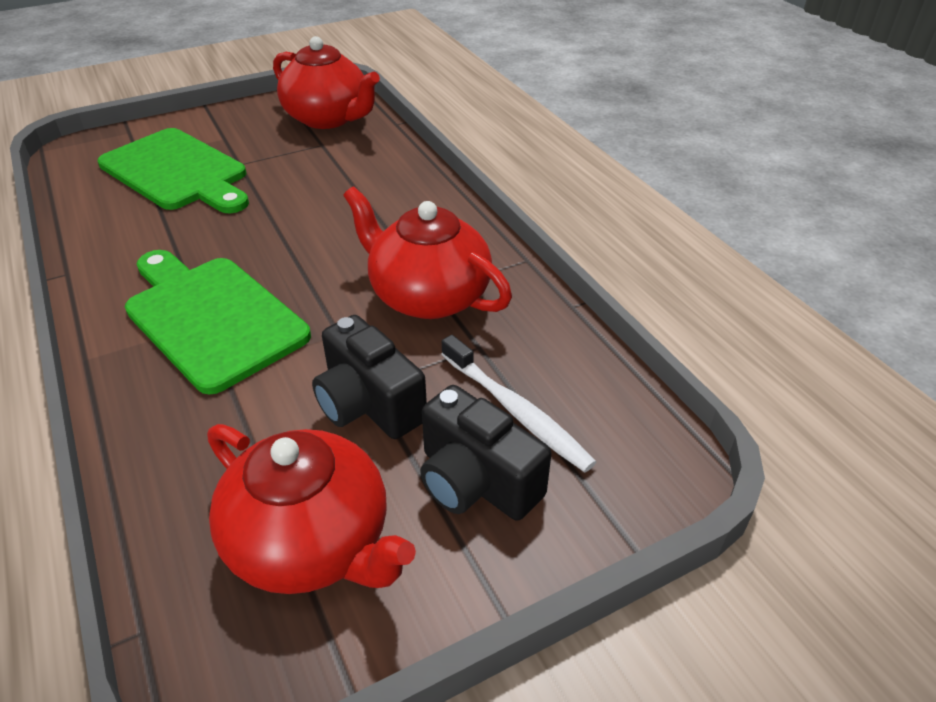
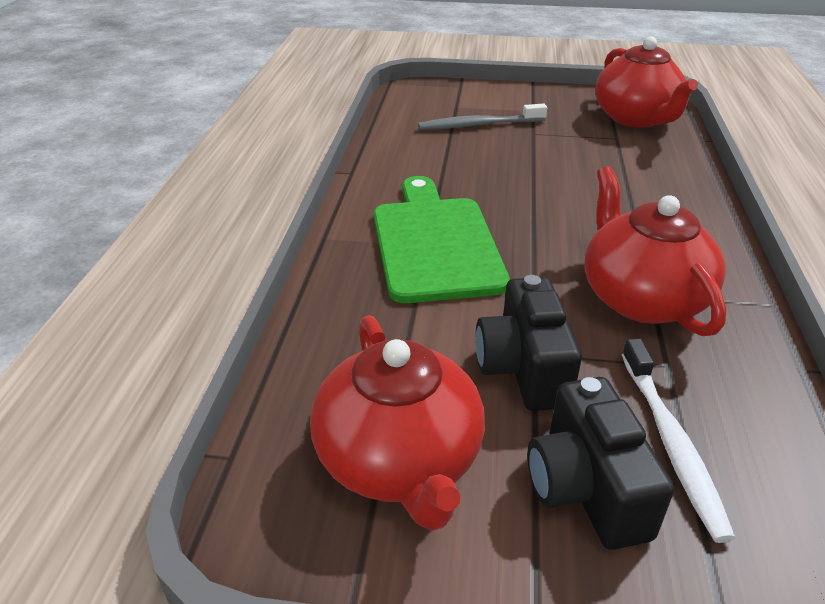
camera: 35 degrees right, 5 degrees down
green cutting board [98,128,249,213] -> grey toothbrush [418,103,547,130]

